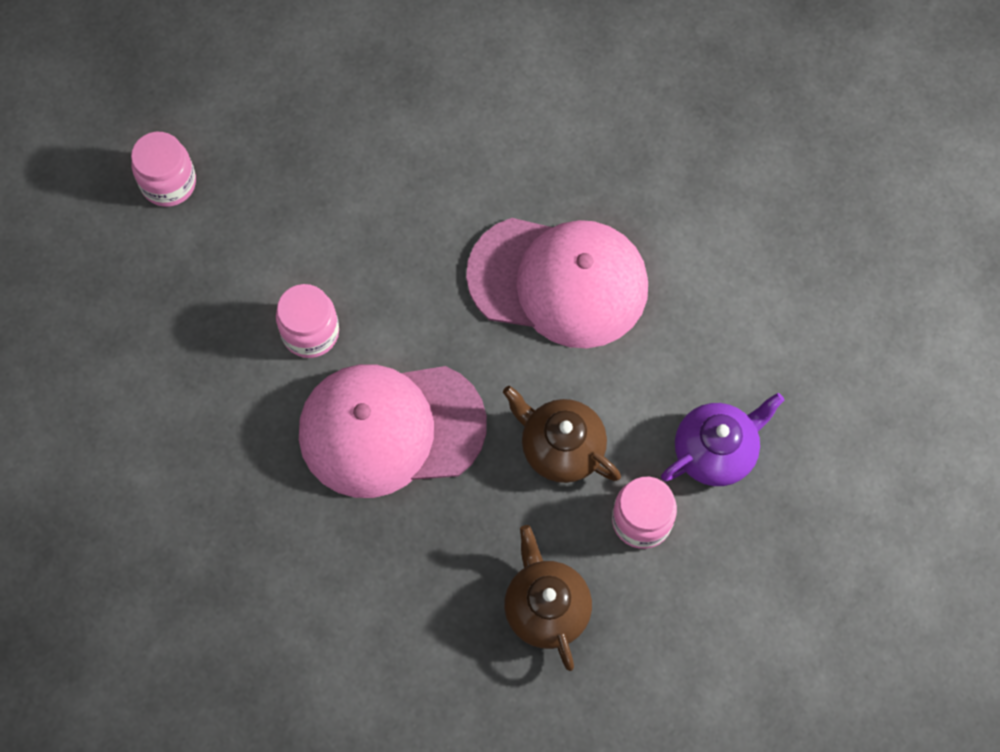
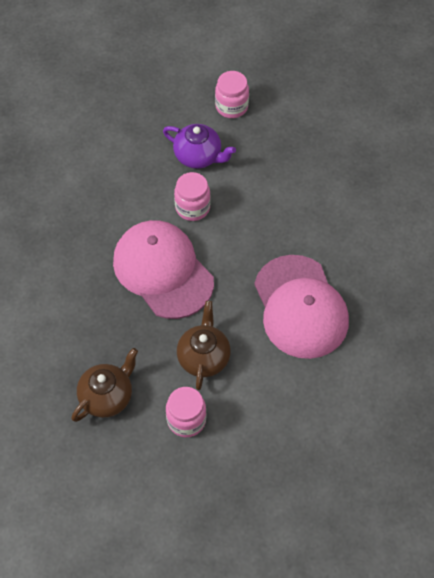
camera: 60 degrees right, 10 degrees down
purple teapot [661,393,784,486] -> purple teapot moved to [163,124,236,169]

